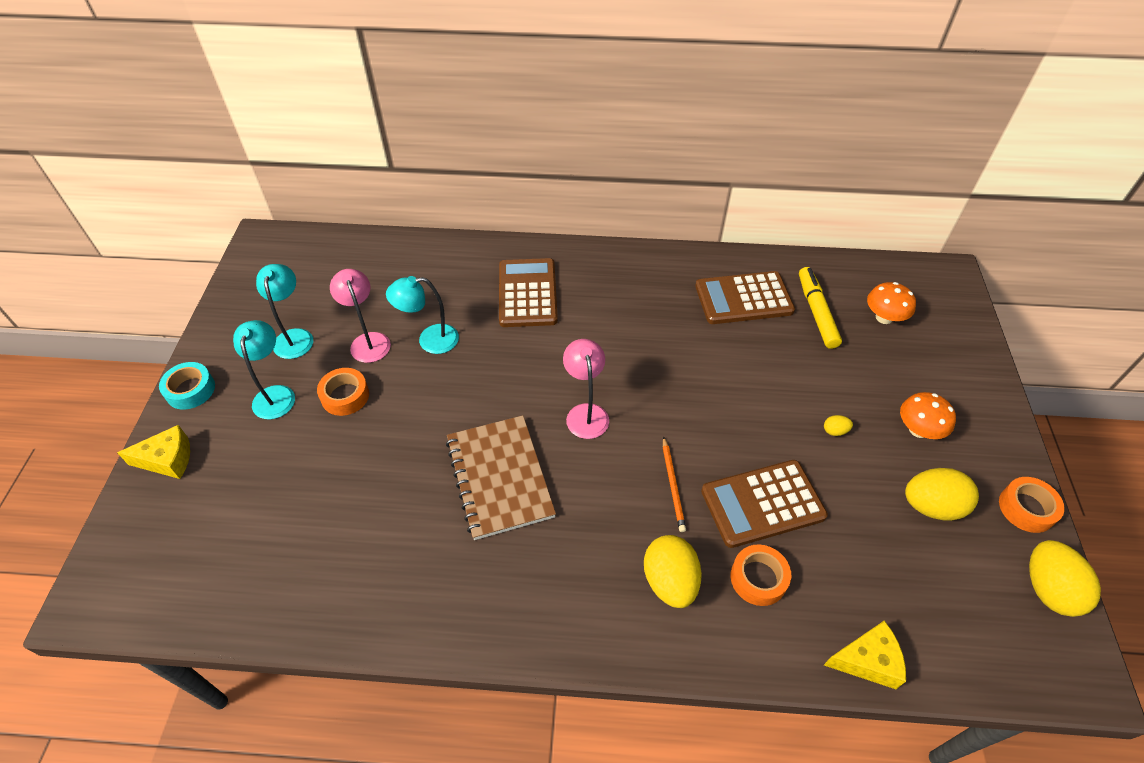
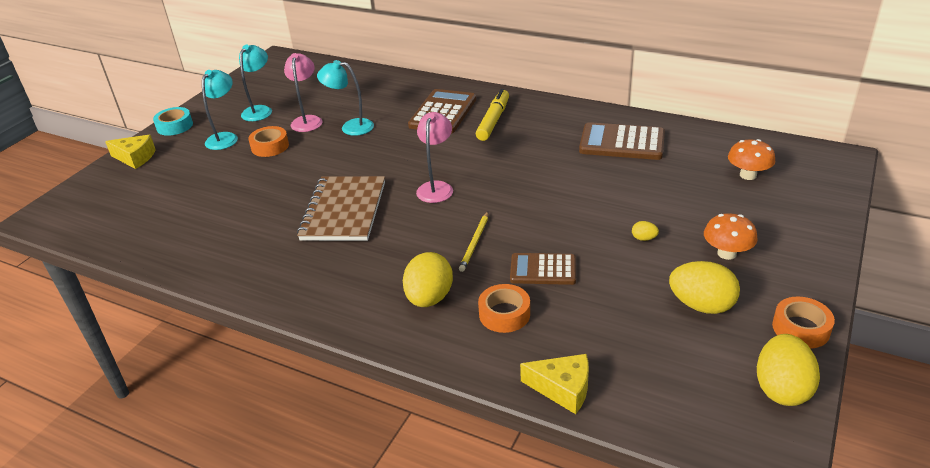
camera: 25 degrees right, 15 degrees down
orange pencil [663,436,686,532] -> yellow pencil [459,212,488,272]
brown calculator [701,460,828,548] -> brown calculator [510,253,576,285], size x0.65
yellow marker [799,267,842,349] -> yellow marker moved to [476,89,509,141]

